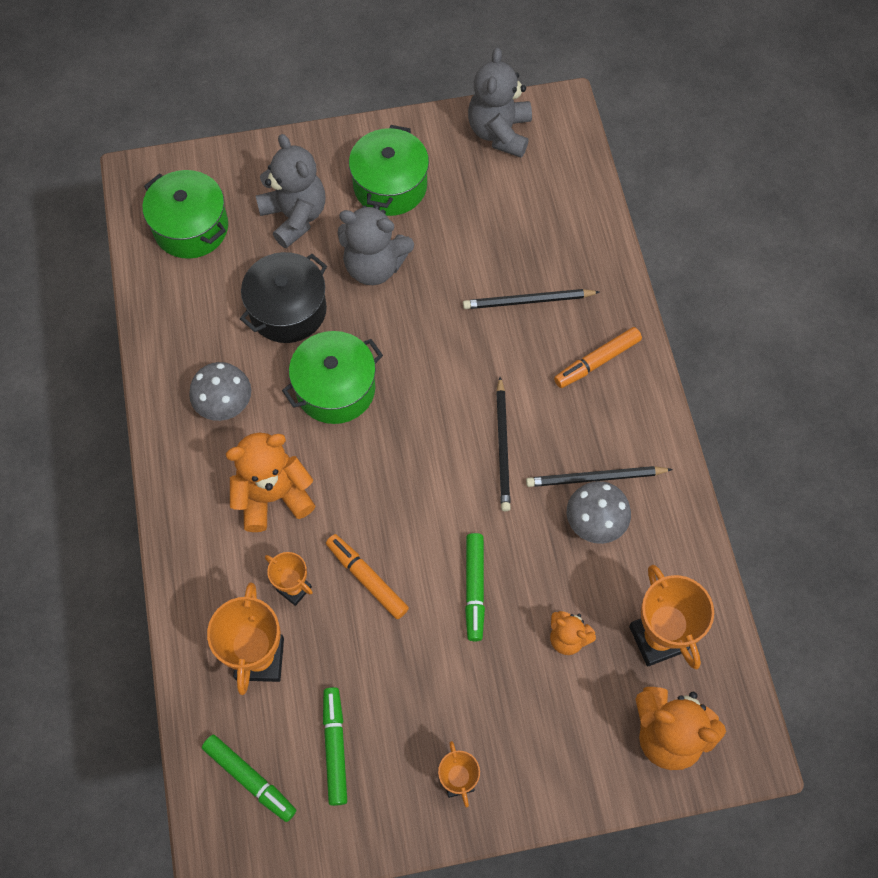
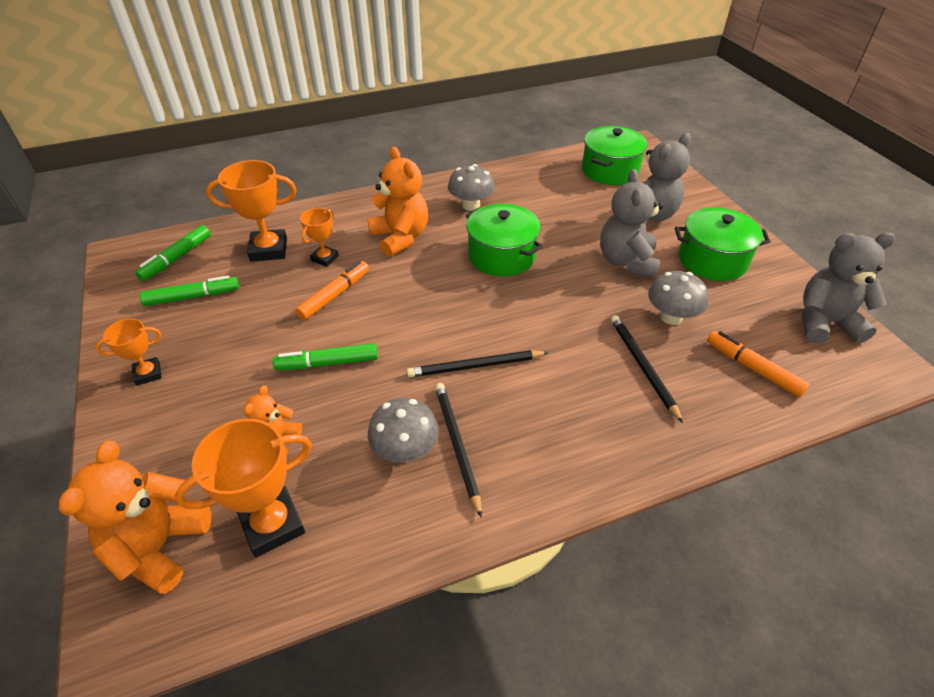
camera: 80 degrees right, 20 degrees down
black pot [240,252,327,343] -> none
orange marker [554,327,642,388] -> orange marker moved to [707,331,810,398]
none -> grey mushroom [648,271,708,325]

